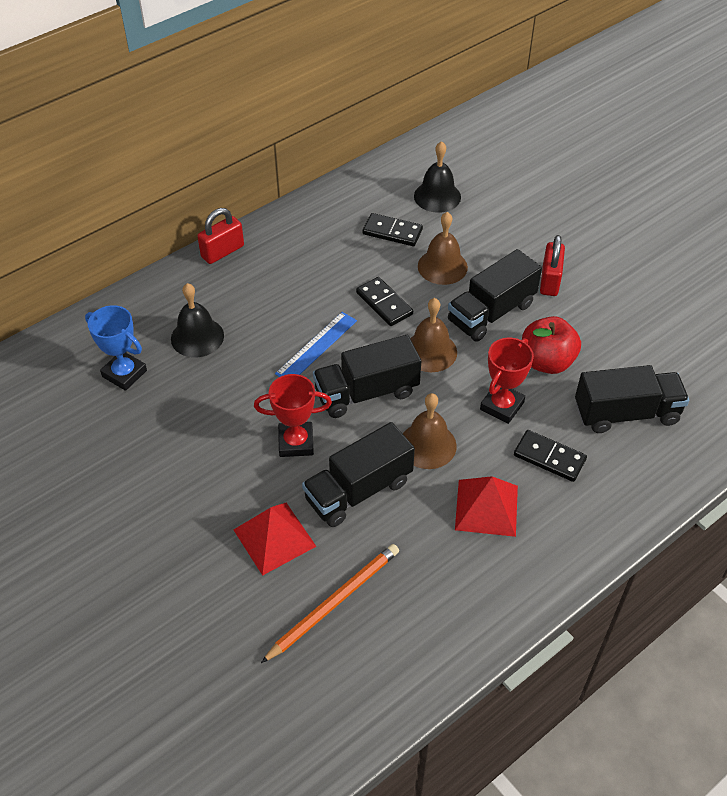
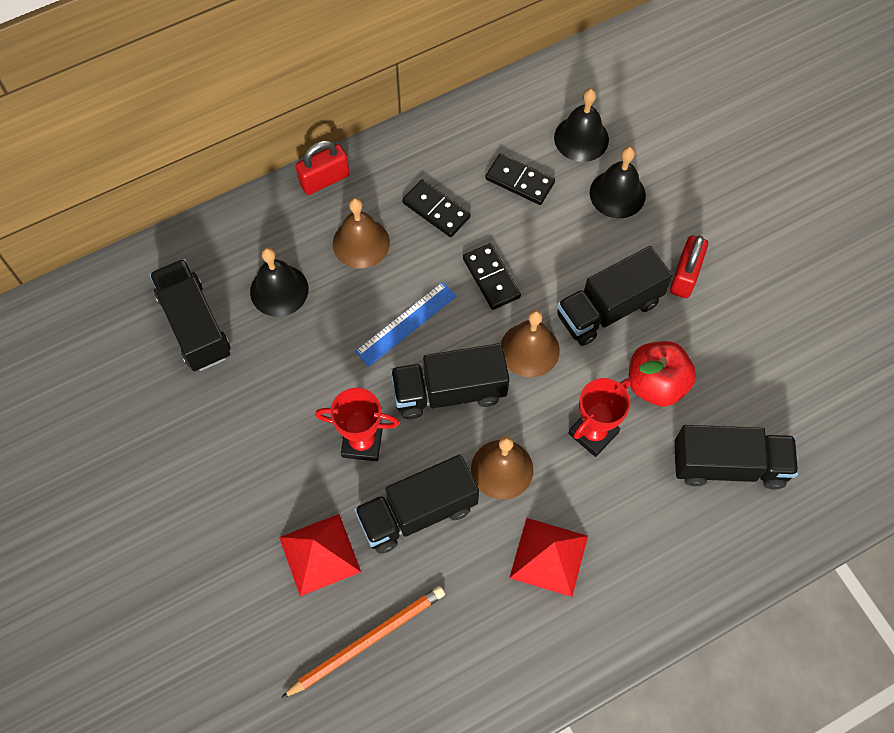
camera: 10 degrees right, 15 degrees up
blue trophy [85,305,147,391] -> black truck [149,259,230,371]
brown bell [418,212,468,285] -> brown bell moved to [333,198,390,269]
black domino [514,430,587,482] -> black domino moved to [402,179,471,237]
none -> black bell [590,146,646,218]

